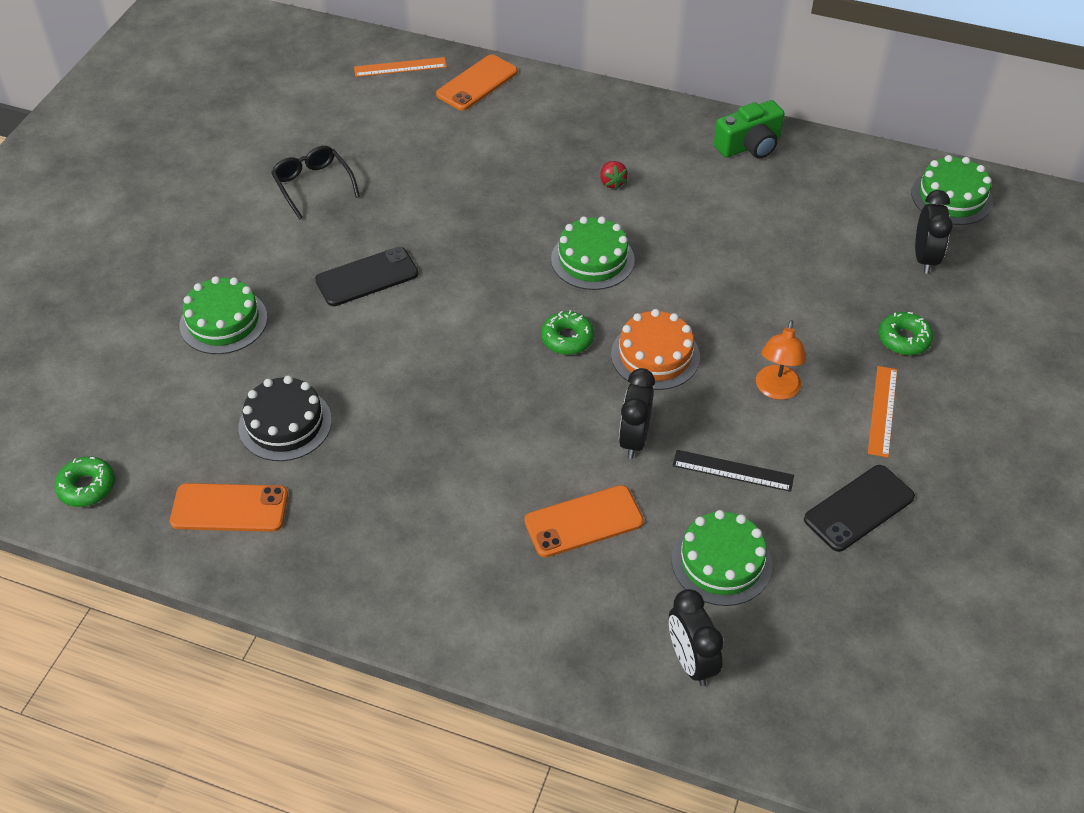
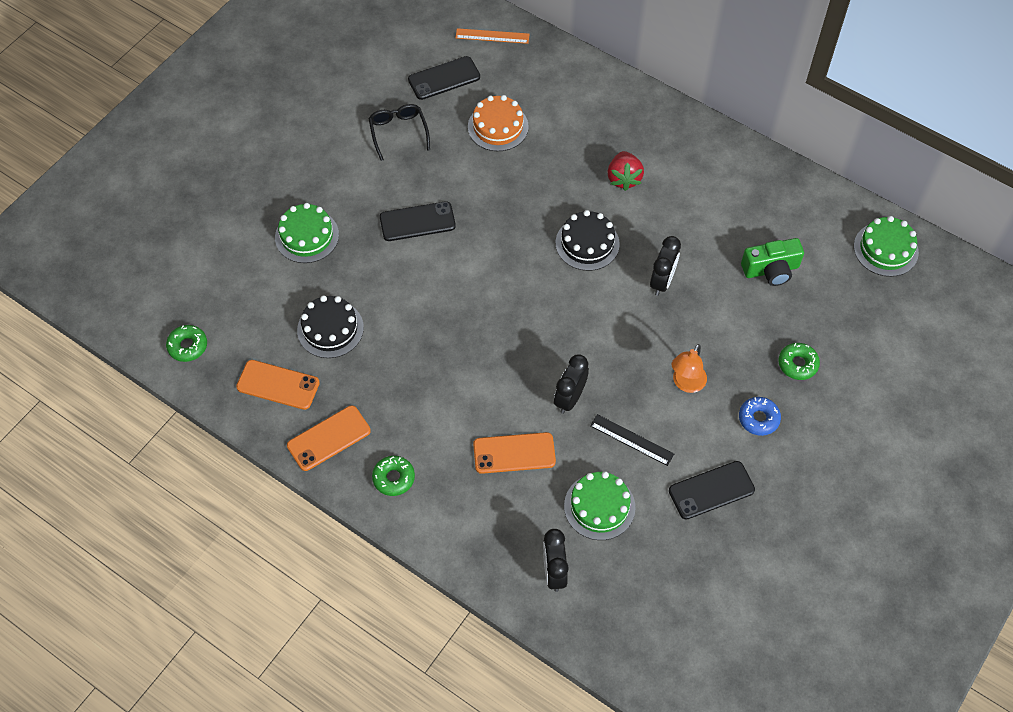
camera: 15 degrees right, 10 degrees up
orange phone [436,54,518,111] -> orange phone moved to [287,406,371,471]
green donut [541,310,594,355] -> green donut moved to [372,456,415,496]
green cake [551,217,635,290] -> black cake [556,210,620,271]
red strawberry [600,161,628,190] -> red strawberry [607,151,644,191], size x1.65
orange cake [611,309,700,390] -> orange cake moved to [468,95,529,151]
green camera [714,100,785,159] -> green camera moved to [741,238,804,286]
orange ruler [868,366,897,458] -> blue donut [739,397,781,436]
black clock [915,190,953,274] -> black clock moved to [650,236,681,296]
none -> black phone [408,56,480,100]

